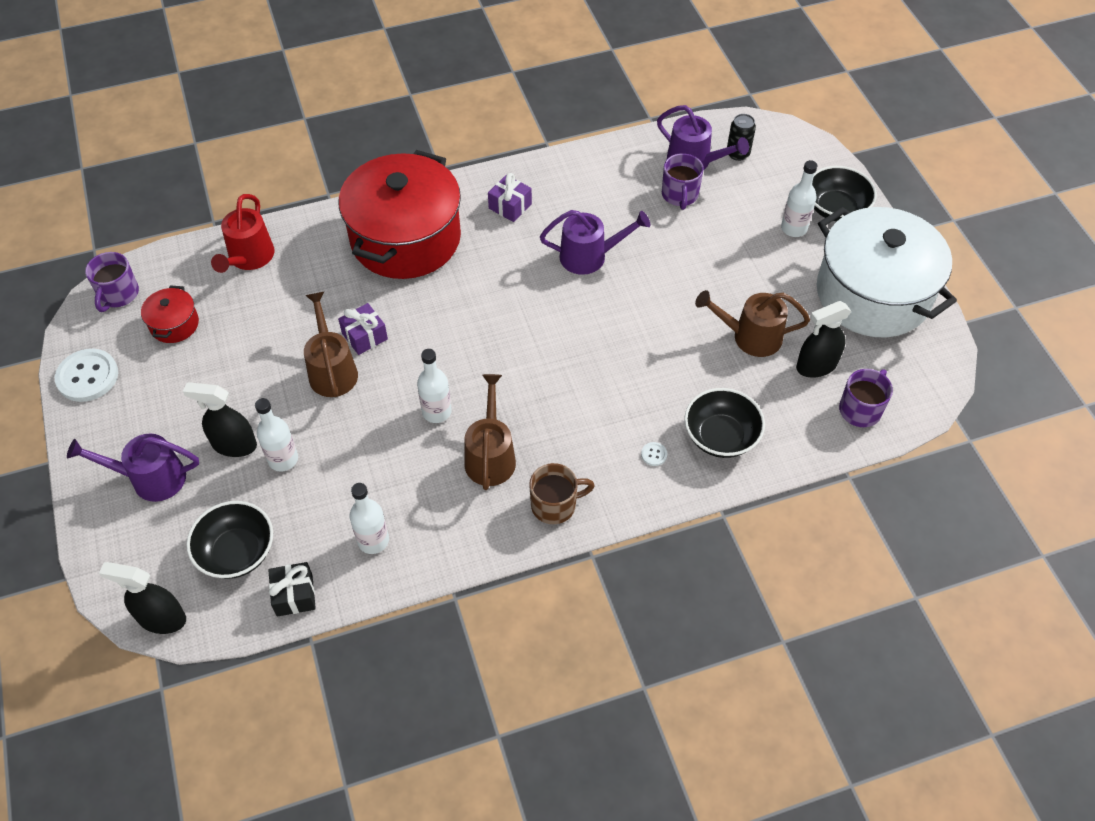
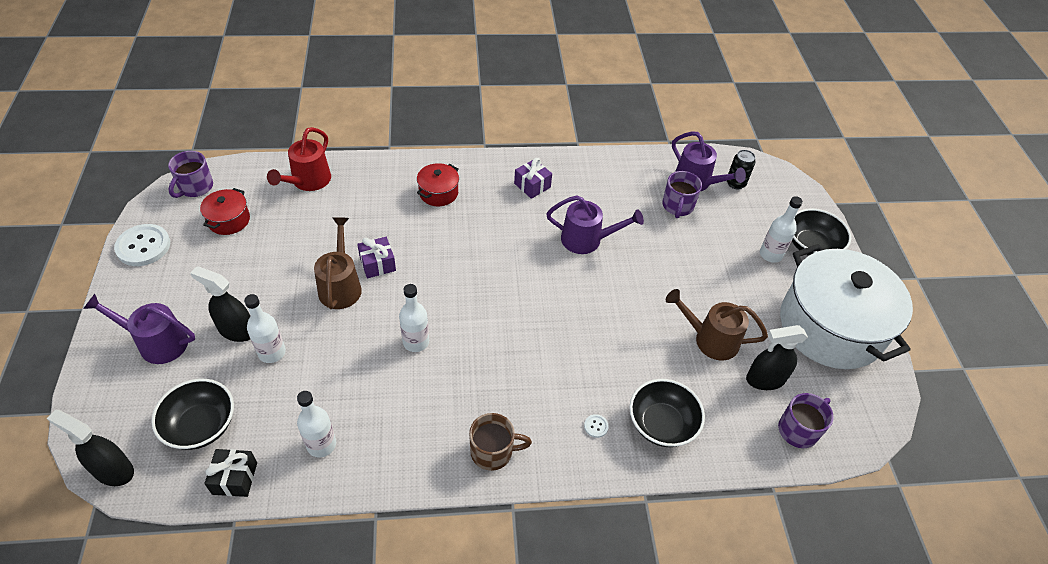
camera: 10 degrees right, 5 degrees down
red pot [338,150,461,279] -> red pot [417,163,459,206], size x0.42
brown watering can [464,374,516,490] -> none

